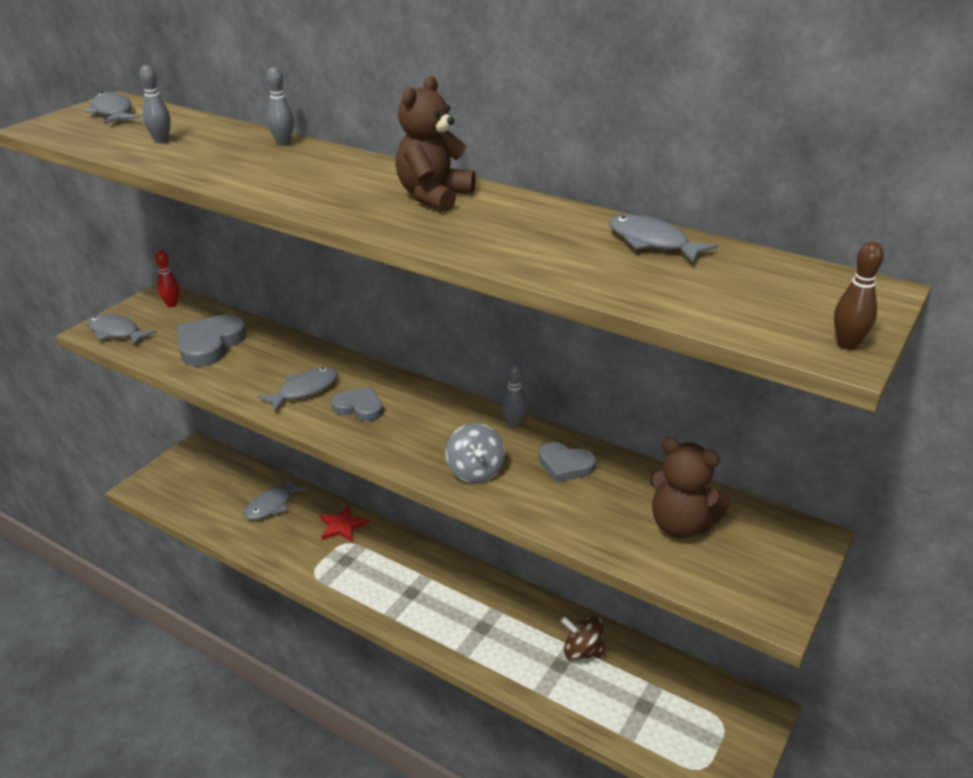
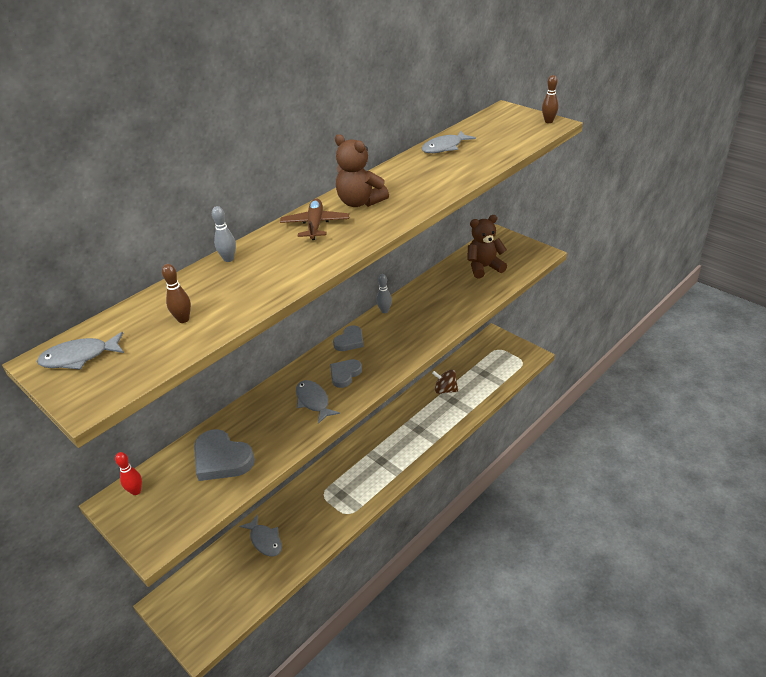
camera: 75 degrees left, 5 degrees up
grey fish [87,314,157,346] -> none
grey bowling pin [140,65,171,143] -> brown bowling pin [162,264,191,323]
red star [320,505,369,542] -> none
grey spinning top [446,423,505,483] -> none
grey heart [539,442,596,482] -> grey heart moved to [333,325,364,351]
brown spinning top [561,616,606,660] -> brown spinning top turned 75 degrees clockwise [432,369,458,394]
brown teddy bear [650,437,731,538] -> brown teddy bear turned 150 degrees counterclockwise [468,215,507,279]
none -> brown plane [280,198,349,240]

